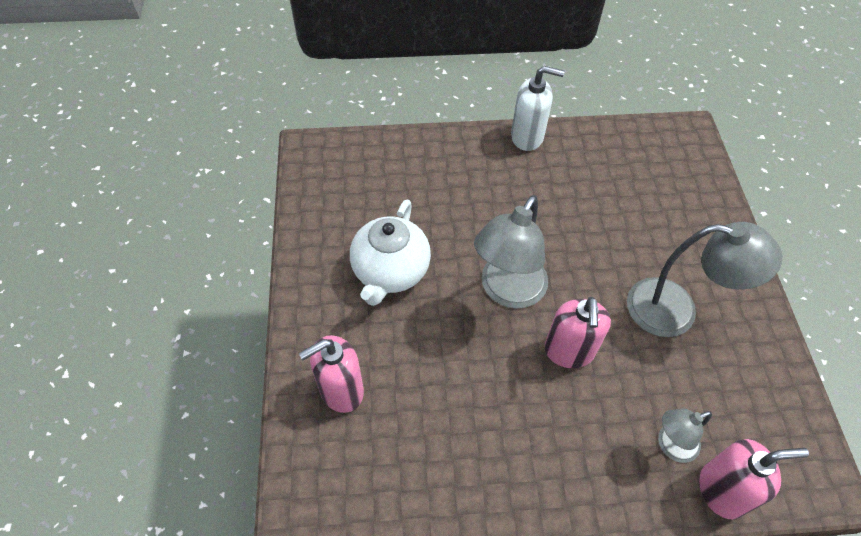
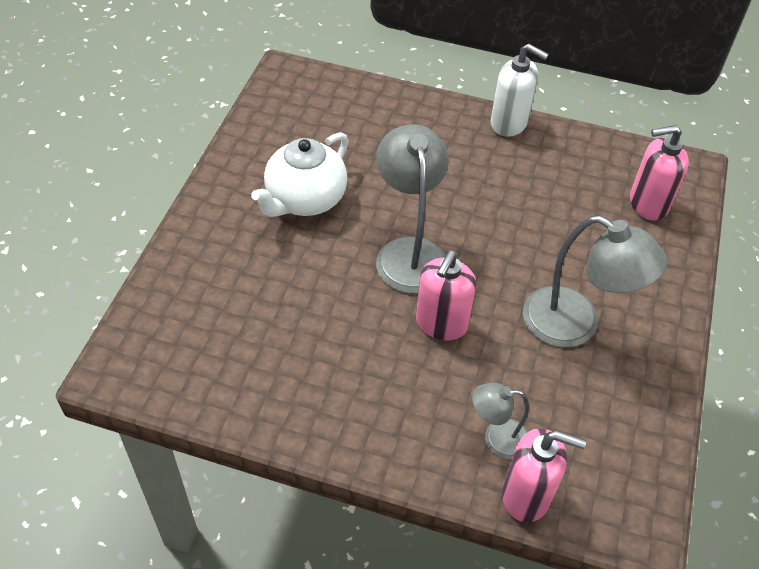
camera: 20 degrees right, 5 degrees down
pink soap dispenser [299,335,364,413] -> pink soap dispenser moved to [630,125,689,221]
grey lamp [474,195,548,309] -> grey lamp turned 120 degrees clockwise [376,125,449,294]

